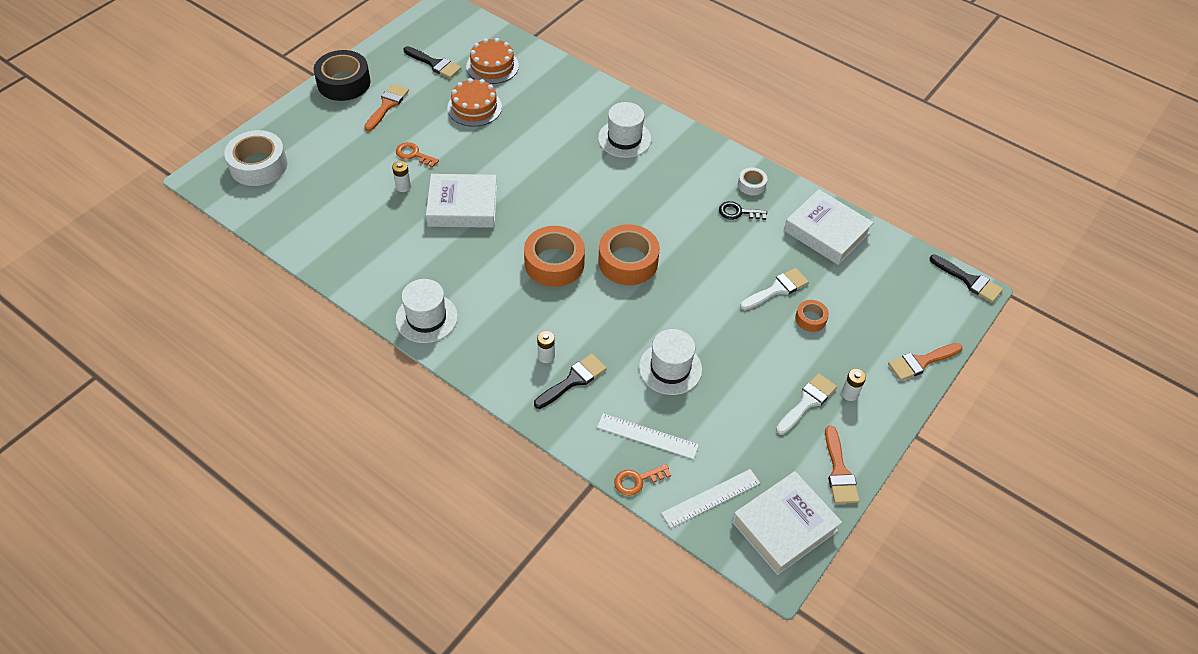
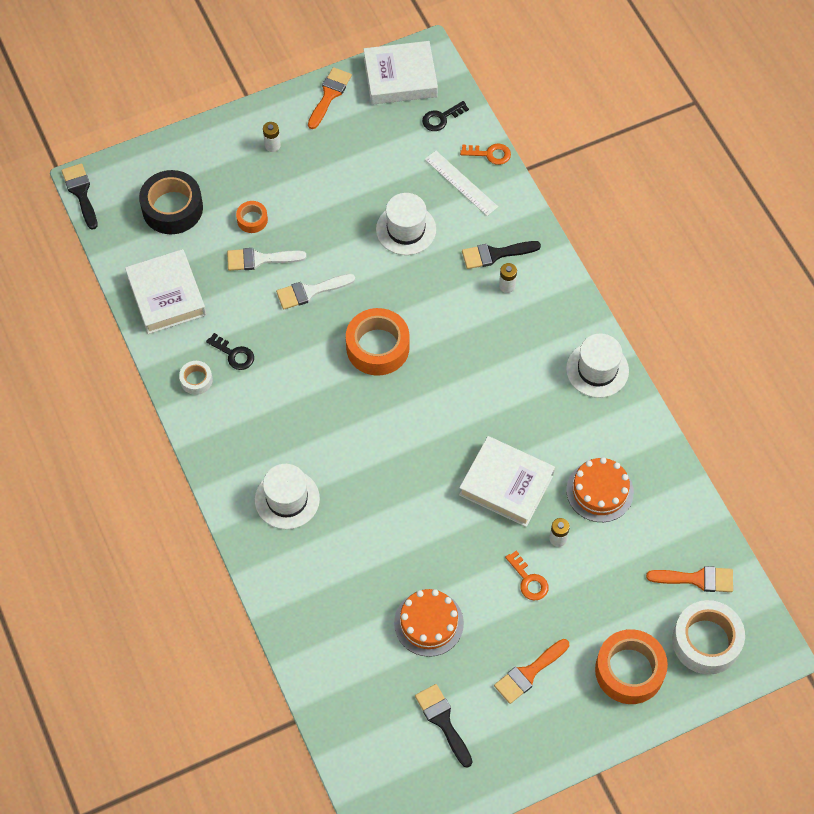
camera: 150 degrees left, 10 degrees up
black tape [314,50,371,101] -> black tape moved to [139,170,203,234]
orange cake [466,38,519,84] -> orange cake moved to [566,457,634,522]
orange tape [524,226,585,287] -> orange tape moved to [595,629,668,704]
white ruler [661,469,760,528] -> black key [422,101,469,131]
white brush [776,373,837,435] -> white brush moved to [276,274,355,310]
orange brush [888,343,963,381] -> orange brush moved to [646,566,733,592]

